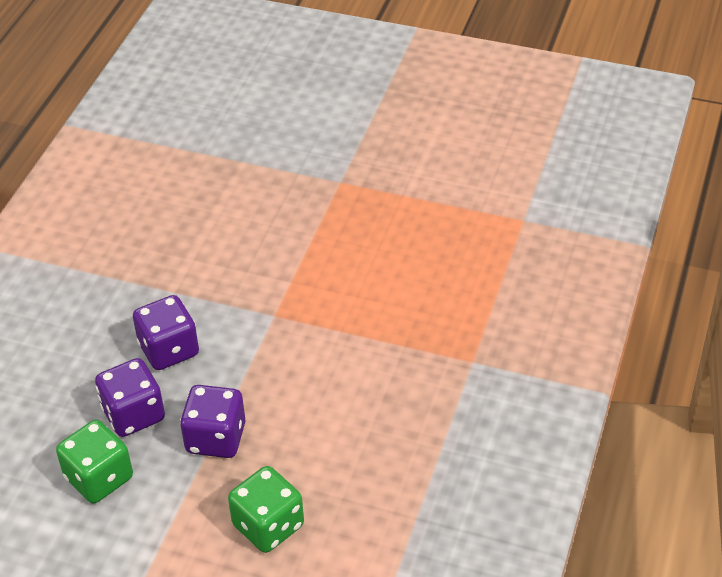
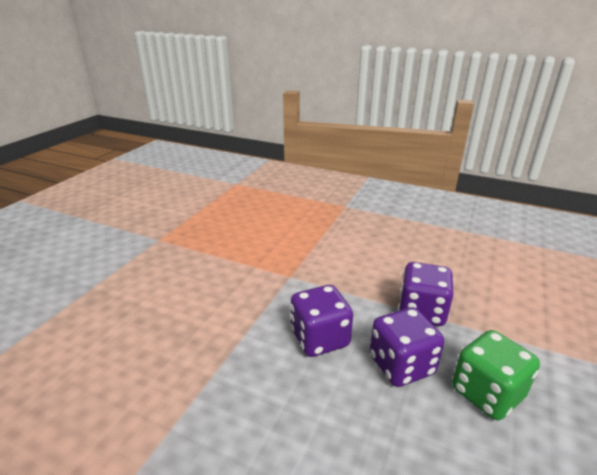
camera: 85 degrees left, 15 degrees down
green dice [228,466,304,553] -> none

